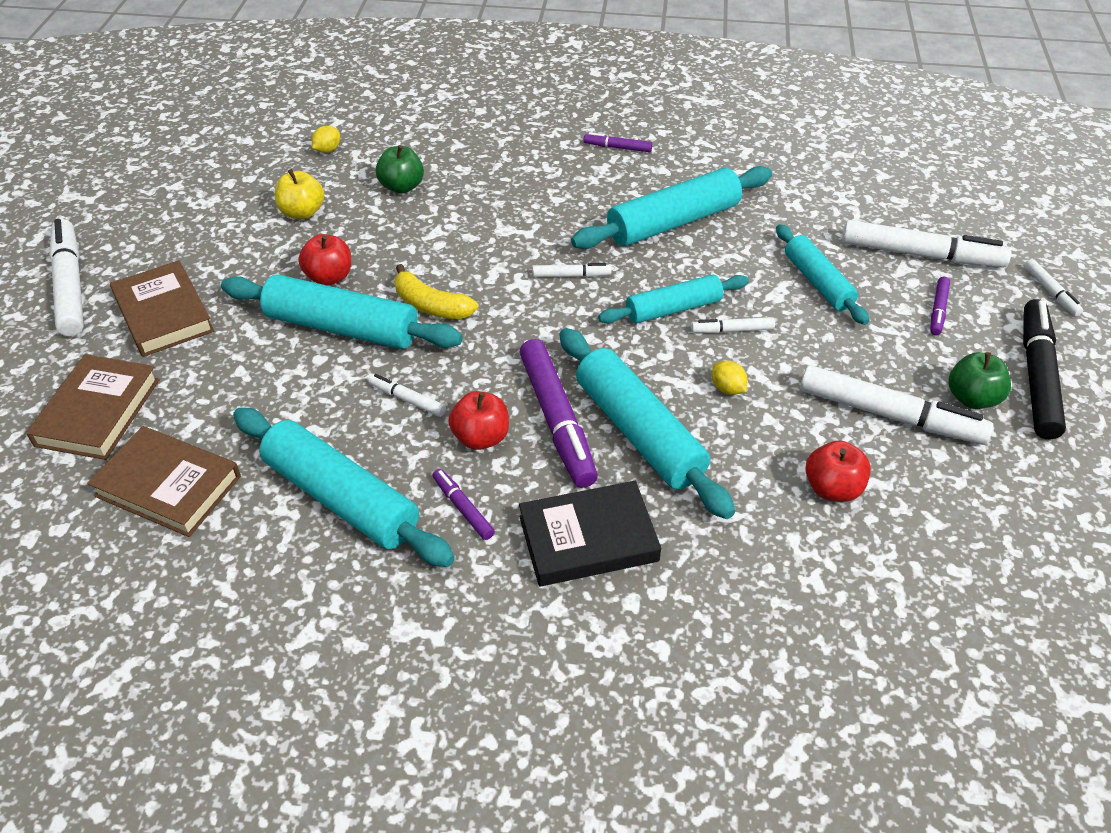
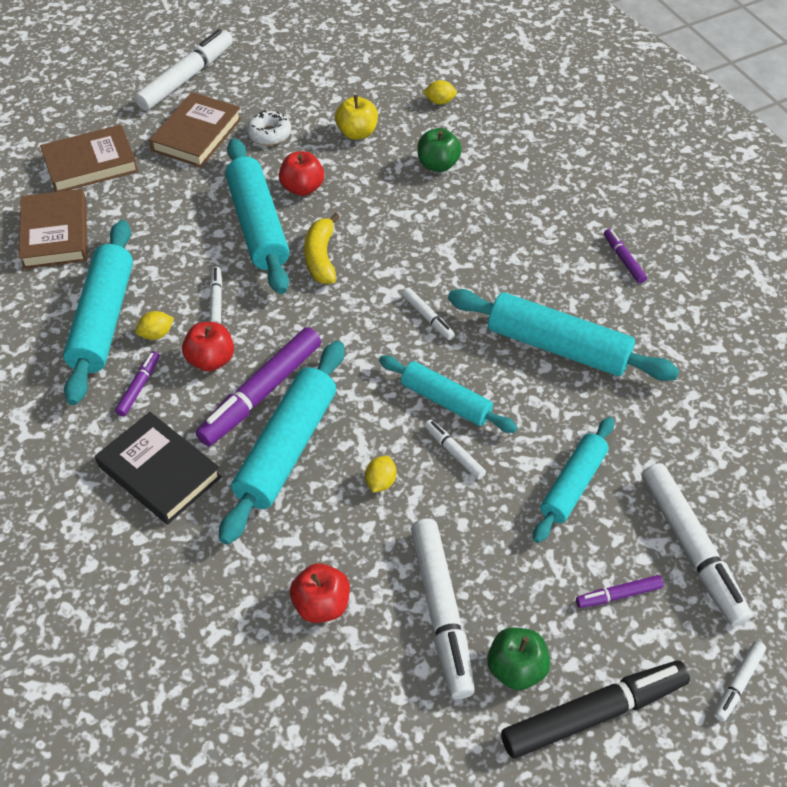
camera: 55 degrees right, 5 degrees up
none -> yellow lemon [135,311,174,340]
none -> white donut [247,110,291,145]

